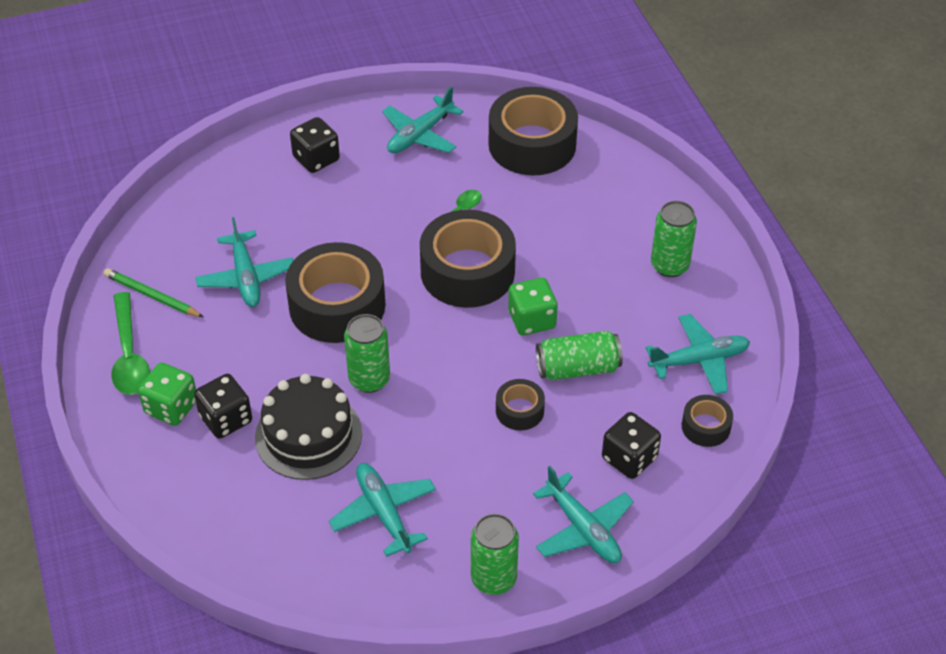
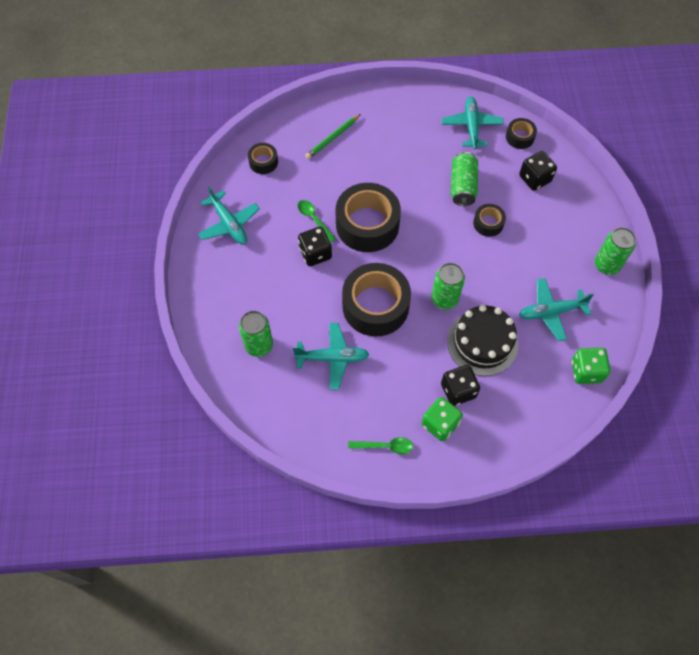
camera: 75 degrees left, 15 degrees up
green pencil [104,268,203,317] -> green pencil moved to [305,114,361,159]
green spoon [111,292,150,395] -> green spoon [348,437,413,454], size x0.63
black dice [290,117,340,173] -> black dice moved to [298,227,332,266]
black tape [489,87,578,175] -> black tape [248,143,278,174], size x0.48
green dice [508,278,558,335] -> green dice moved to [572,348,610,384]
turquoise plane [533,466,634,563] -> none
green can [651,201,697,277] -> green can moved to [239,311,273,357]

